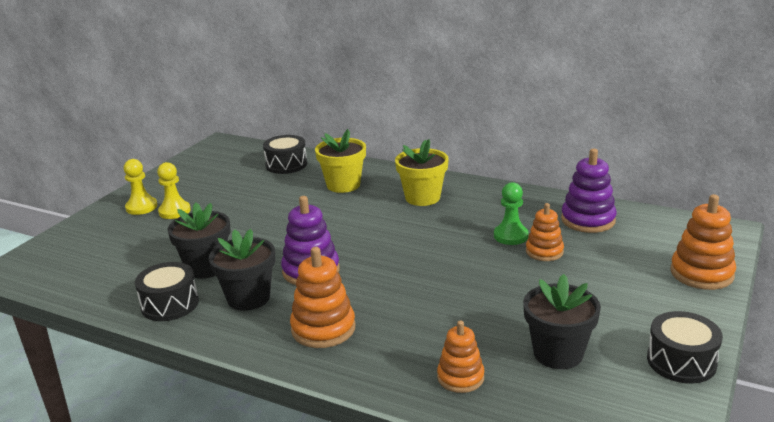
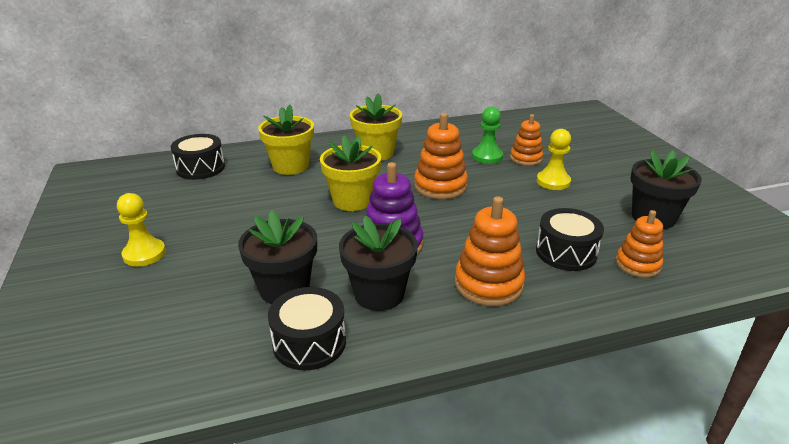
camera: 45 degrees left, 5 degrees up
yellow pawn [124,159,157,215] -> yellow pawn moved to [536,129,571,190]
purple stacking toy [561,149,617,233] -> none
black drum [647,311,723,384] -> black drum moved to [536,208,604,271]
orange stacking toy [670,194,736,290] -> orange stacking toy moved to [414,113,468,199]
none -> yellow flower pot [320,135,381,211]

